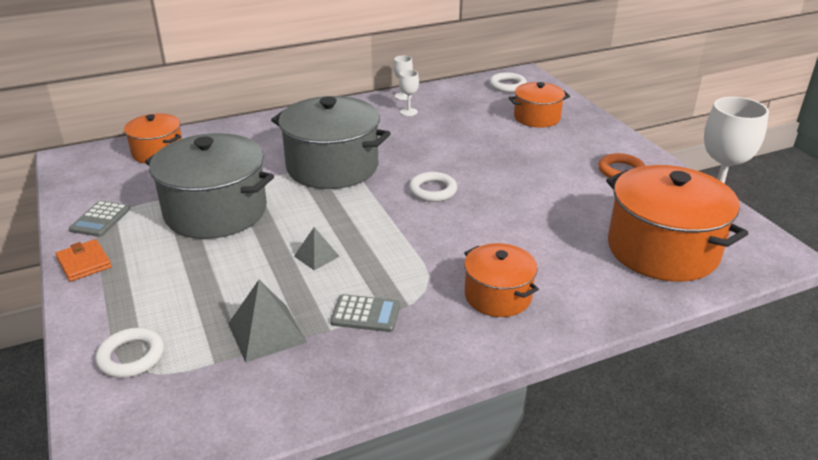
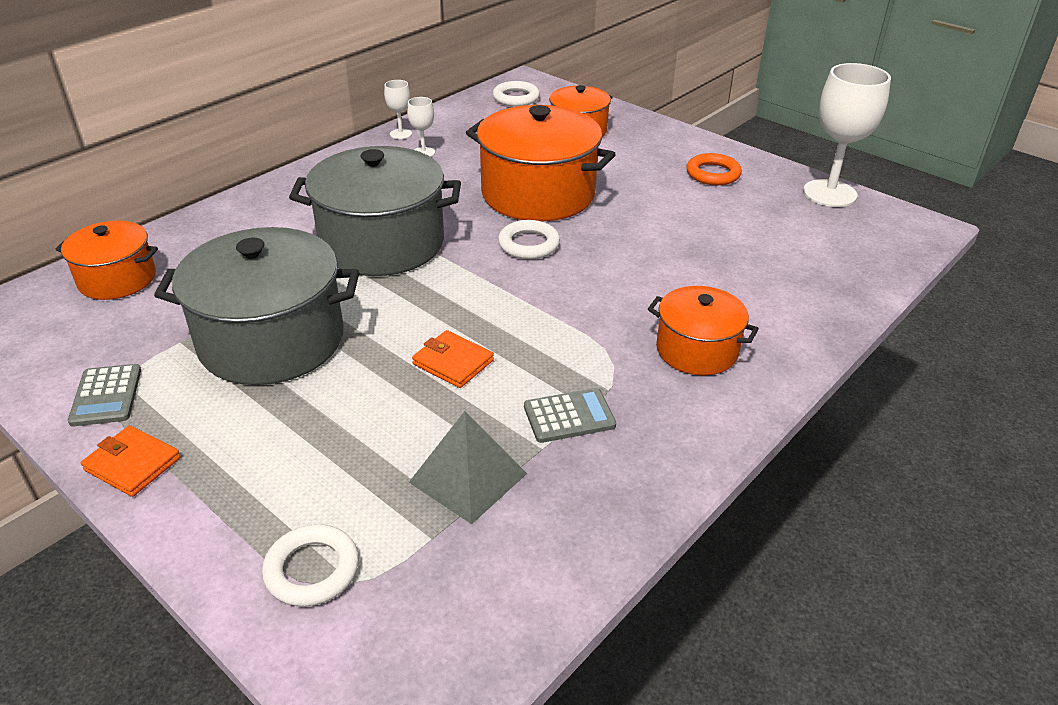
camera: 25 degrees left, 5 degrees up
grey pyramid [294,227,340,270] -> orange wallet [412,330,494,388]
orange pot [606,165,748,282] -> orange pot moved to [466,105,616,221]

